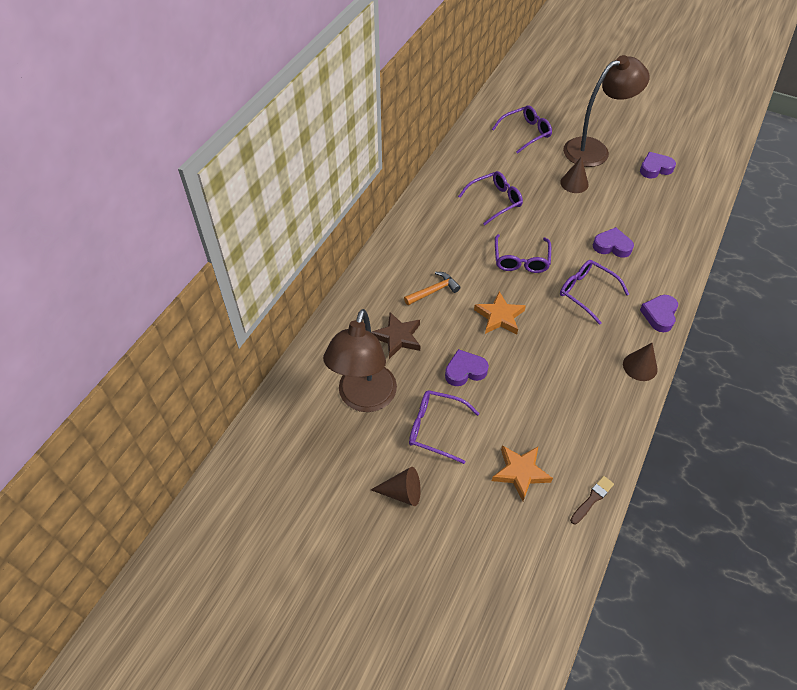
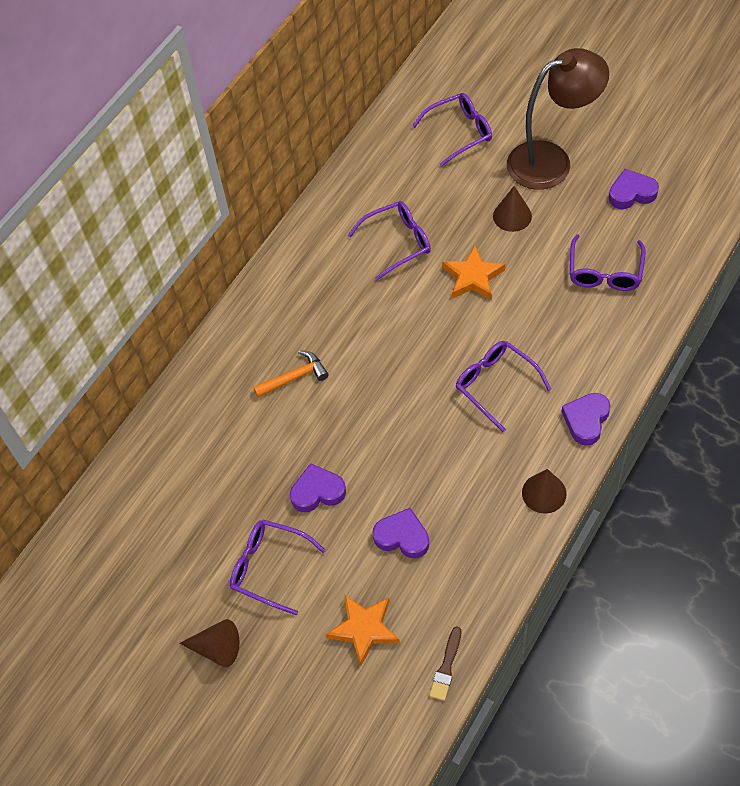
camera: 10 degrees right, 5 degrees up
brown lamp [323,309,397,412] -> none
brown star [371,312,420,359] -> none
orange star [474,291,526,335] -> orange star moved to [442,245,505,300]
purple glasses [495,234,551,273] -> purple glasses moved to [570,234,646,291]
brown brush [570,476,614,524] -> brown brush turned 150 degrees clockwise [429,626,461,701]
purple heart [593,227,634,258] -> purple heart moved to [372,508,429,558]

